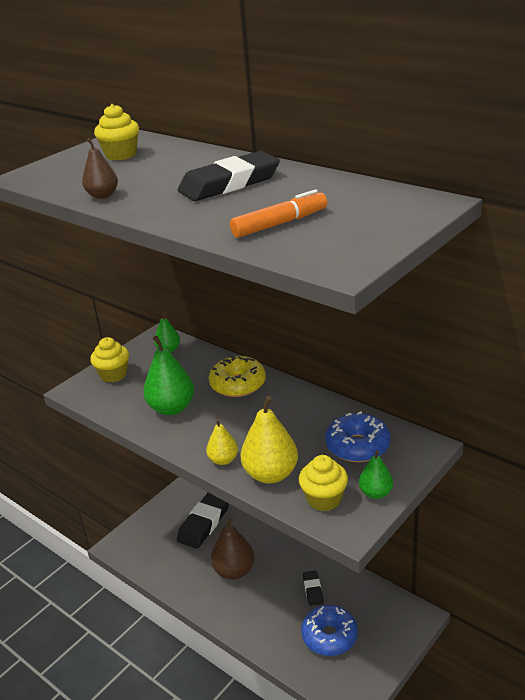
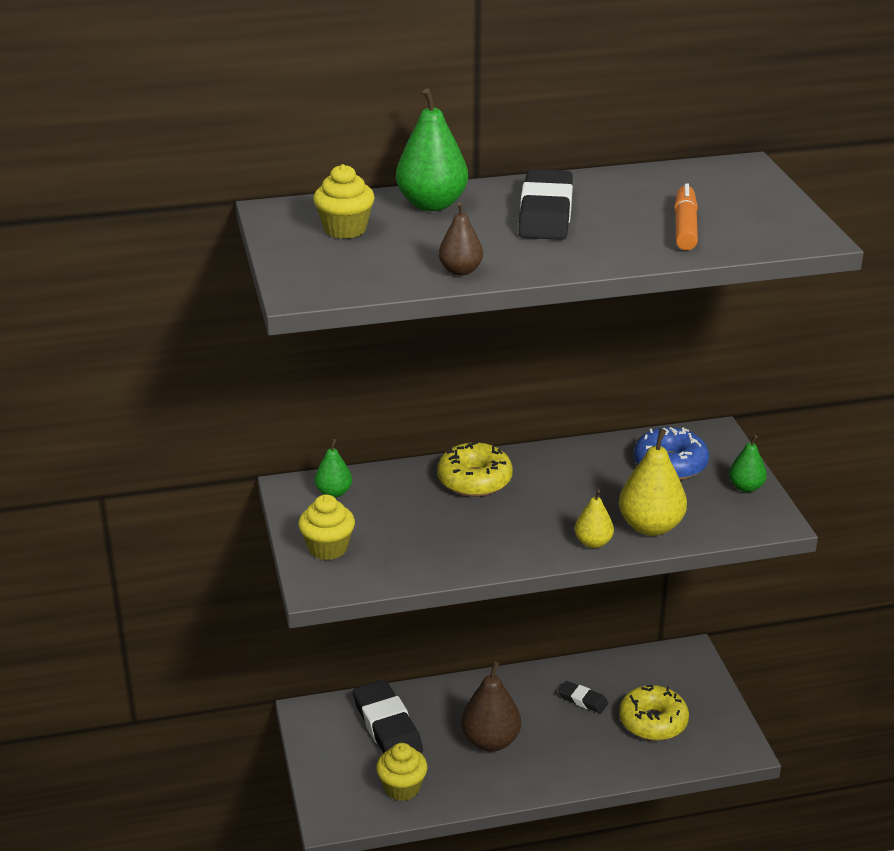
camera: 55 degrees left, 0 degrees up
green pear [143,336,194,415] -> green pear moved to [396,88,468,211]
yellow cupcake [299,455,348,511] -> yellow cupcake moved to [376,743,428,801]
blue donut [301,605,358,656] -> yellow donut [619,685,689,741]

